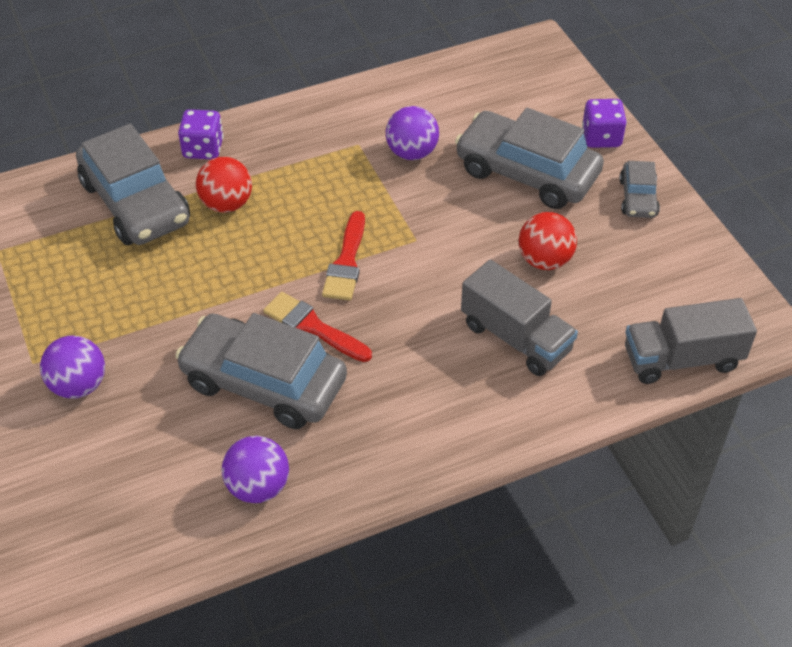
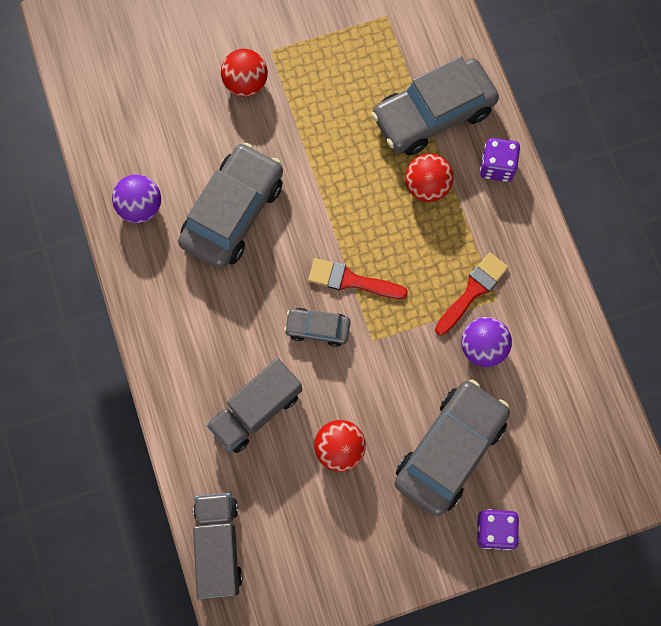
camera: 95 degrees right, 25 degrees up
purple ball [40,335,105,399] -> red ball [221,49,268,97]
red brush [263,292,372,362] -> red brush moved to [435,252,509,336]
grey car [619,161,660,218] -> grey car moved to [284,308,351,347]

